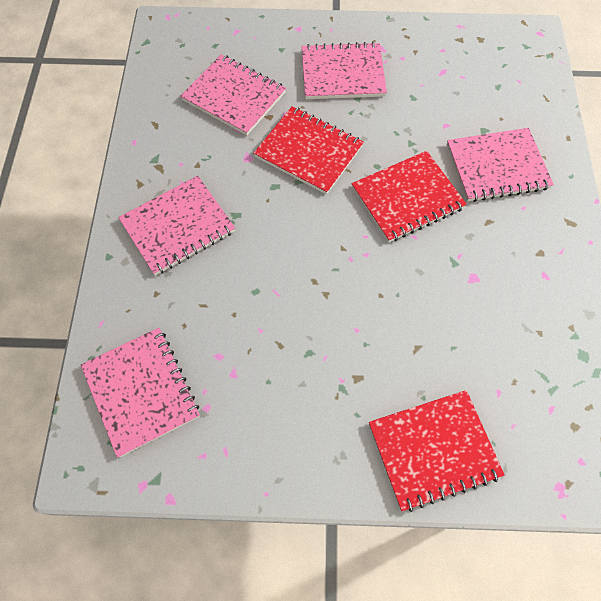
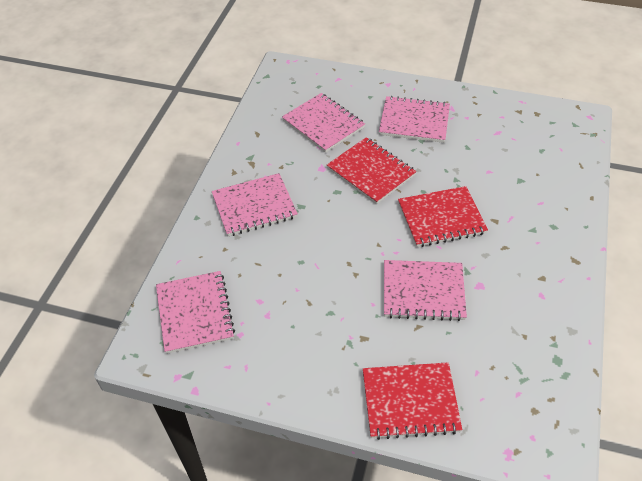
camera: 15 degrees right, 15 degrees down
pink notebook [447,128,554,202] -> pink notebook moved to [384,260,467,321]

